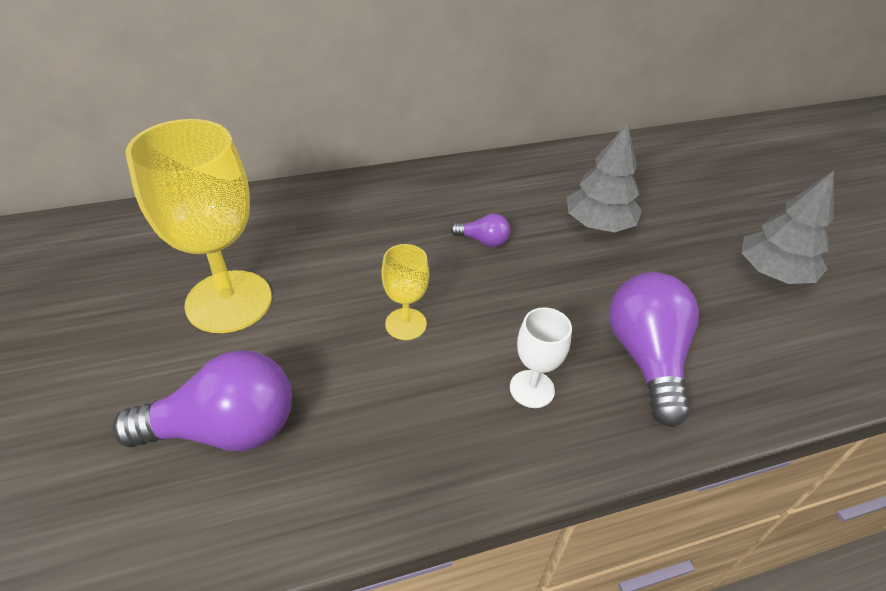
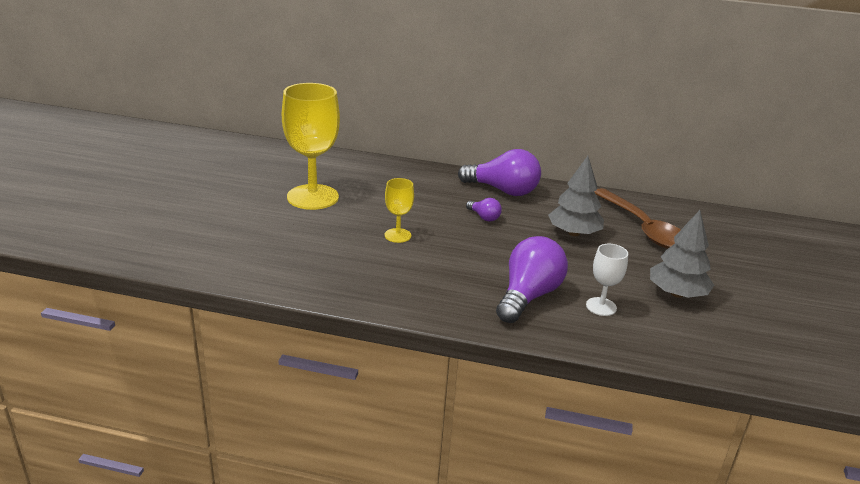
camera: 30 degrees right, 15 degrees down
purple light bulb [112,350,292,451] -> purple light bulb moved to [458,149,541,196]
white goblet [510,307,572,408] -> white goblet moved to [586,244,628,316]
none -> brown spoon [594,188,681,249]

